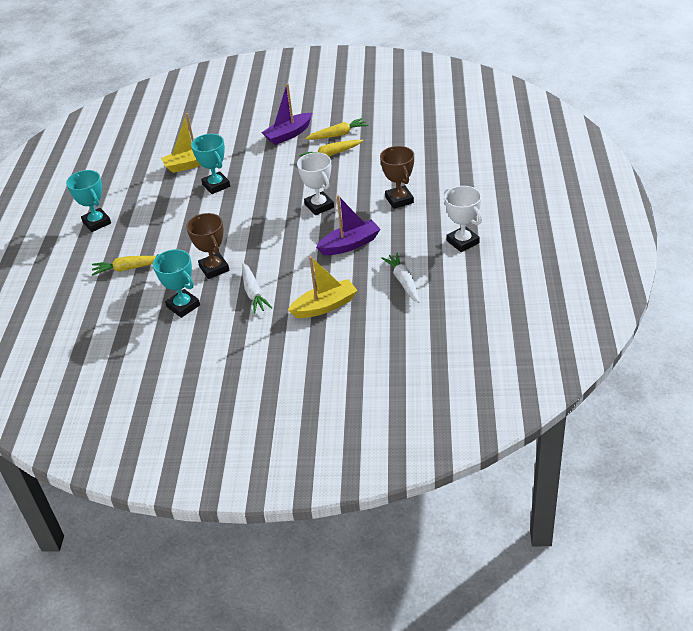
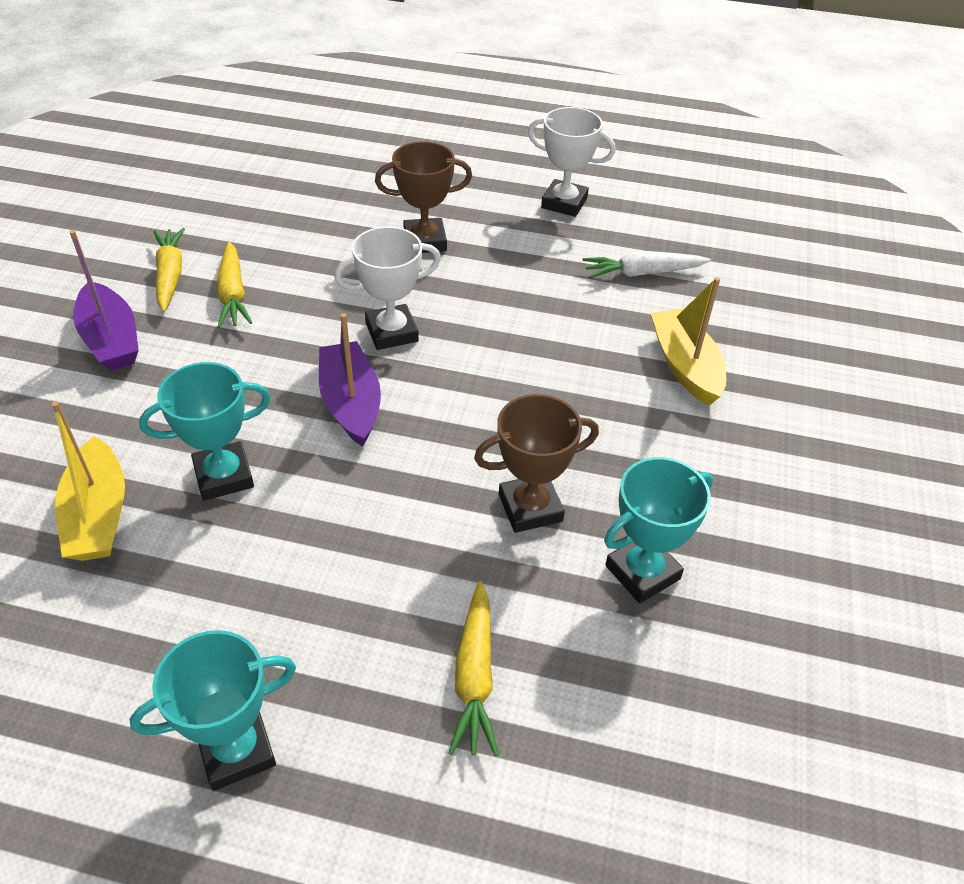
camera: 85 degrees left, 5 degrees up
white carrot [242,263,272,314] -> none
purple boat [316,195,381,255] -> purple boat moved to [319,313,381,447]
white trophy [445,186,482,252] -> white trophy turned 45 degrees clockwise [528,107,616,217]

